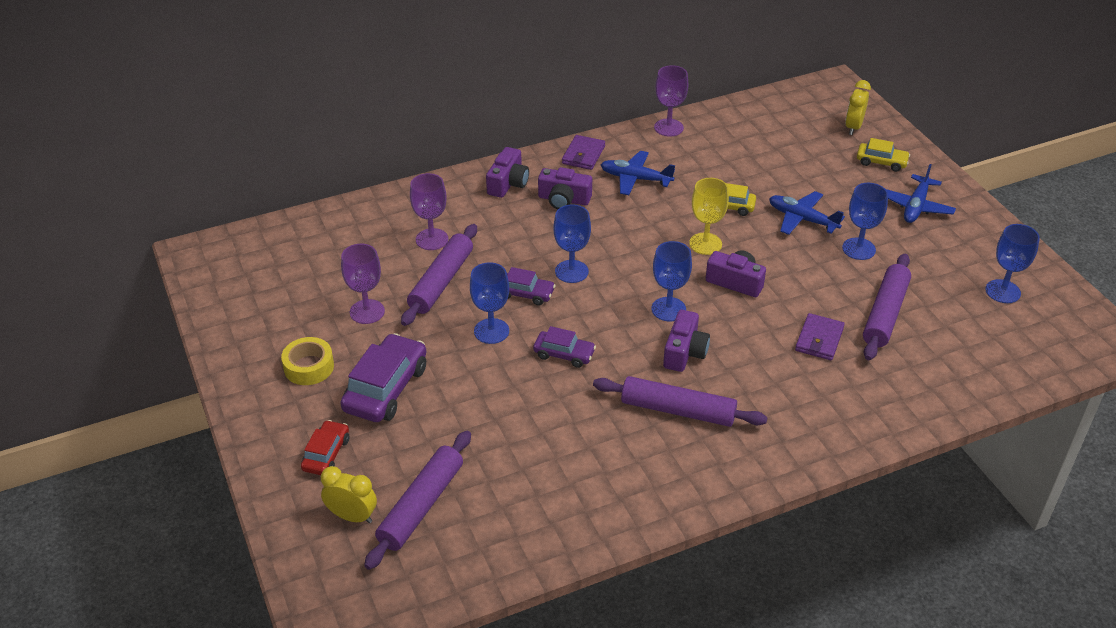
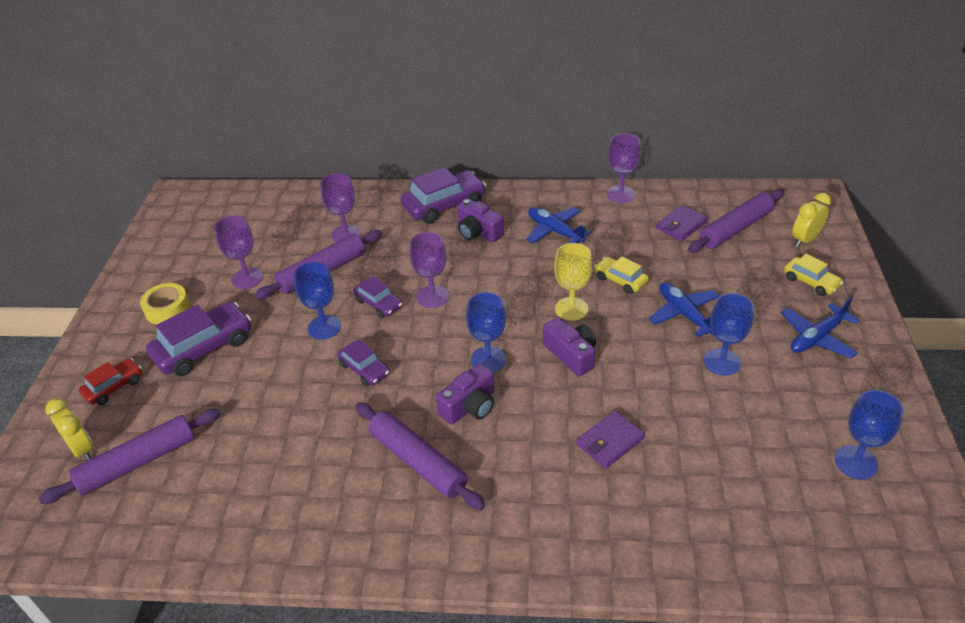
camera: 30 degrees right, 0 degrees up
purple camera [486,147,529,198] -> purple car [400,167,486,224]
blue goblet [553,205,591,283] -> purple goblet [409,232,449,308]
purple wallet [562,135,605,170] -> purple wallet moved to [656,205,708,241]
purple rolling pin [863,254,911,360] -> purple rolling pin moved to [688,189,784,253]

